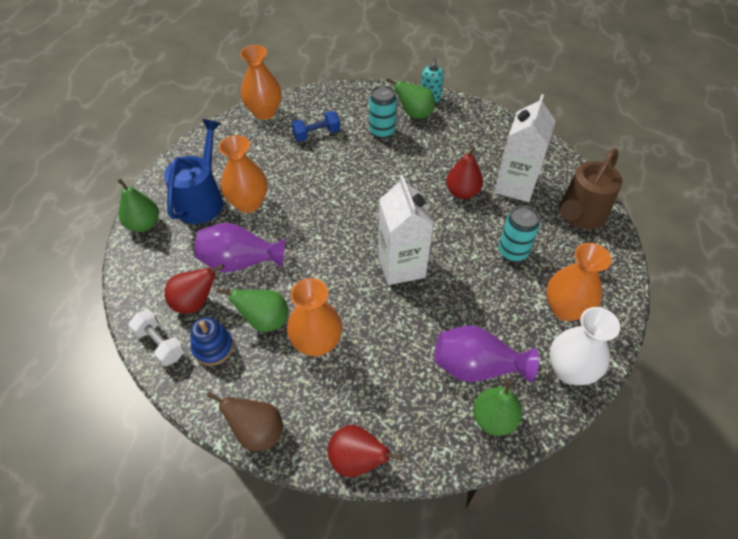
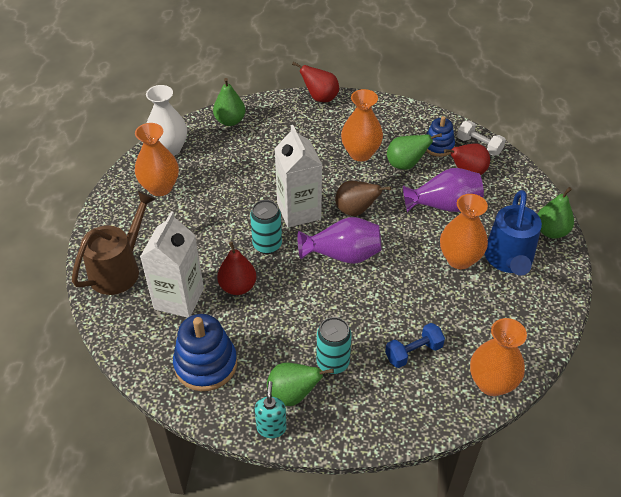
camera: 175 degrees right, 5 degrees down
brown pear [207,392,283,451] -> brown pear moved to [335,181,391,216]
purple vase [434,325,539,383] -> purple vase moved to [298,217,381,264]
turquoise can [499,205,540,262] -> turquoise can moved to [250,200,282,254]
none -> blue stacking toy [173,314,237,391]

